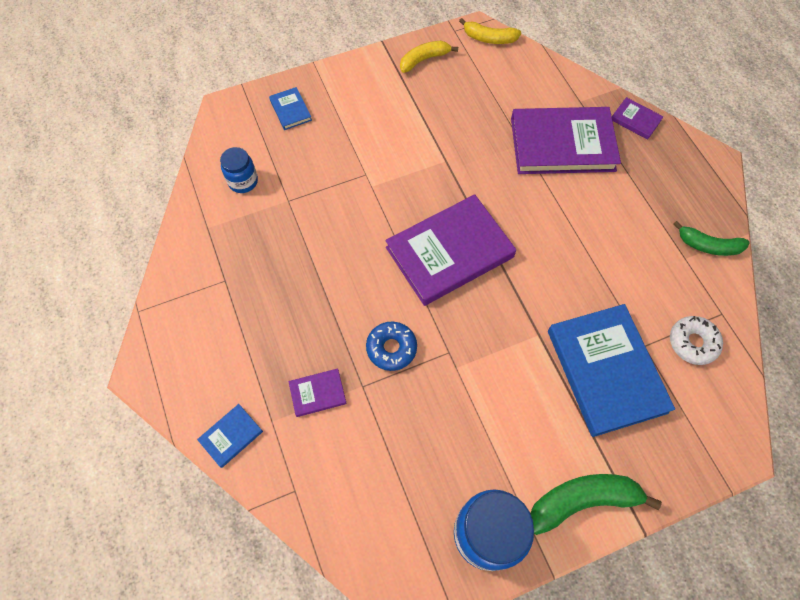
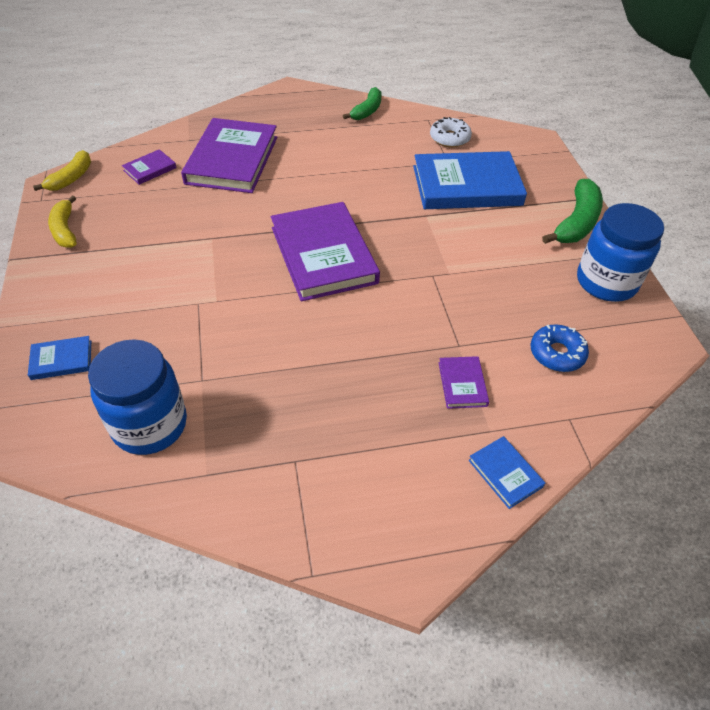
camera: 80 degrees left, 15 degrees down
blue jar [220,147,258,193] -> blue jar [88,339,187,455], size x1.78
blue donut [366,321,417,371] -> blue donut moved to [531,325,589,372]
green banana [530,474,662,535] -> green banana turned 150 degrees counterclockwise [542,179,603,244]
purple book [612,97,664,140] -> purple book moved to [122,149,177,185]

